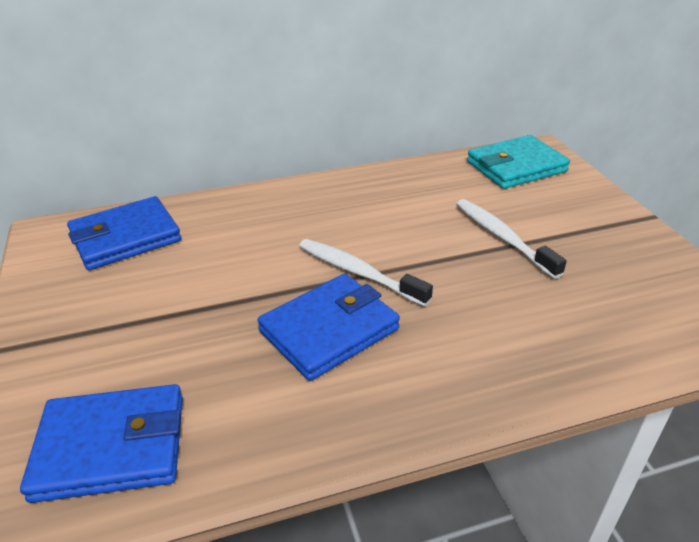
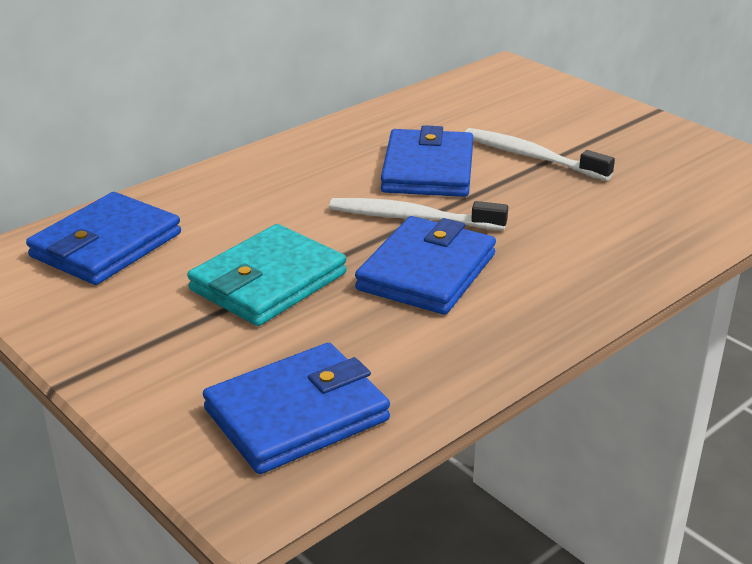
camera: 25 degrees left, 5 degrees down
turquoise wallet [467,135,570,189] -> turquoise wallet moved to [187,224,347,326]
none -> blue wallet [381,125,473,197]

